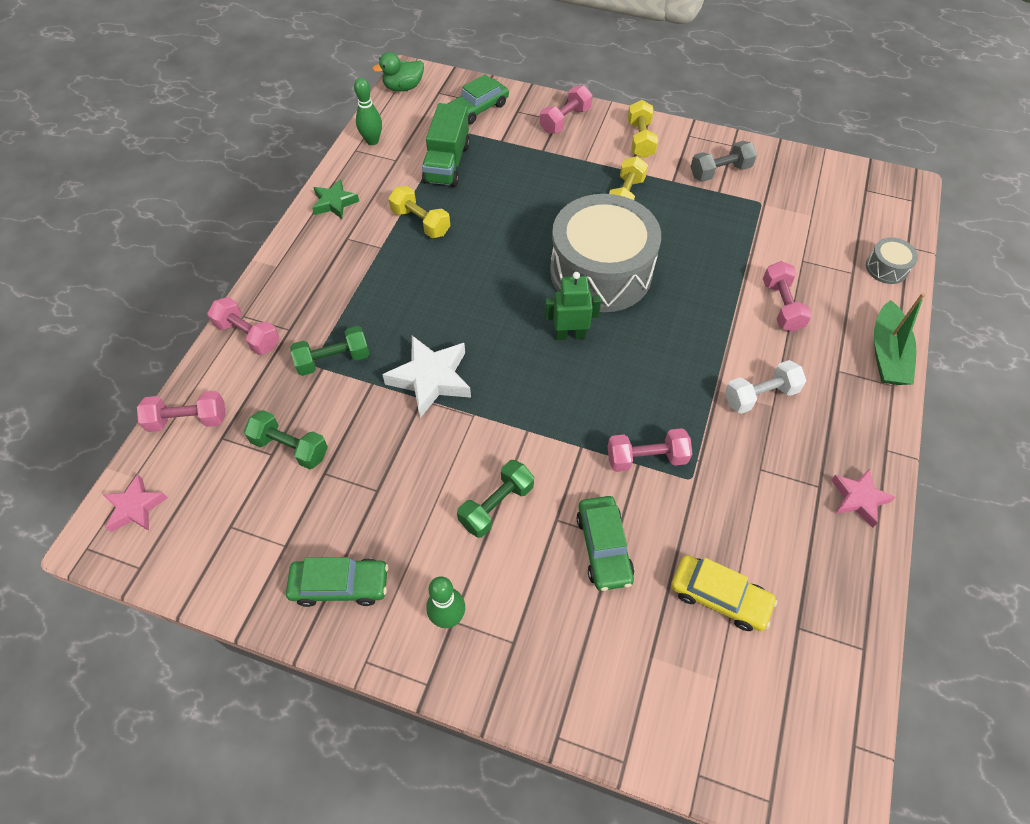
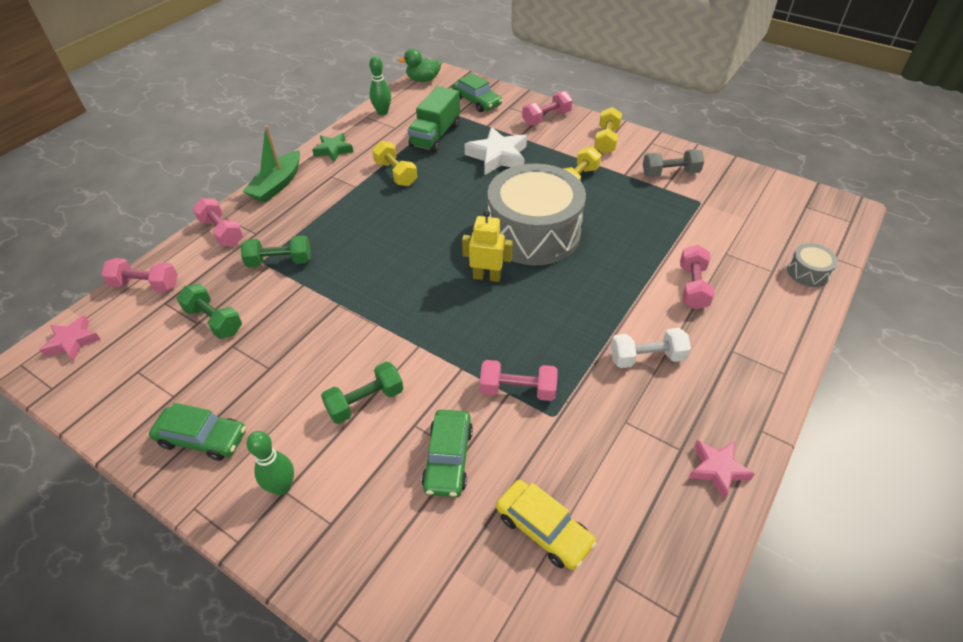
camera: 15 degrees right, 10 degrees down
white star [382,336,471,418] -> white star moved to [465,127,527,175]
green car [448,74,509,125] -> green car turned 105 degrees counterclockwise [452,73,502,112]
green robot [545,272,601,340] -> yellow robot [462,210,513,282]
green boat [874,293,925,385] -> green boat moved to [242,125,300,203]

